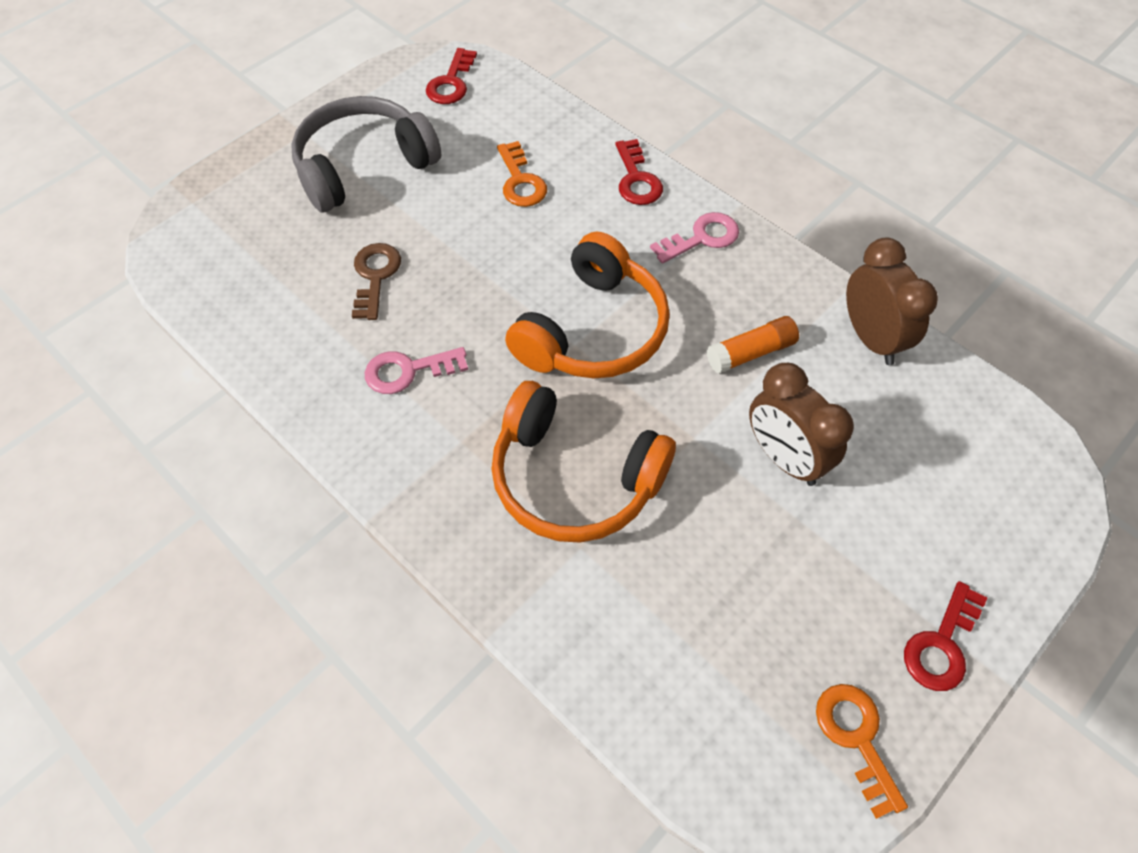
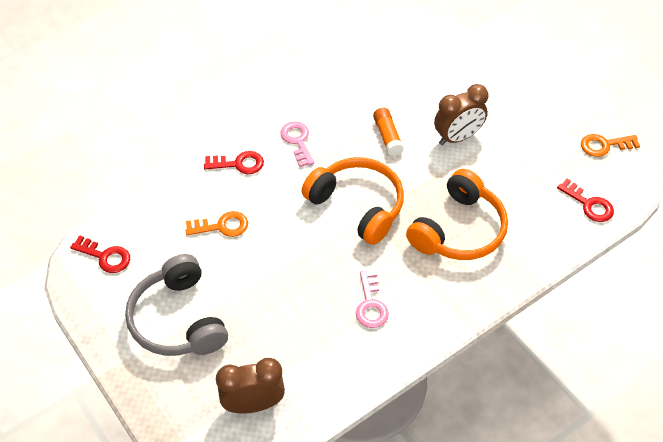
camera: 80 degrees left, 5 degrees down
brown key [352,243,401,320] -> none
brown clock [846,238,938,365] -> brown clock moved to [216,358,285,414]
red key [904,581,987,691] -> red key moved to [557,179,614,222]

